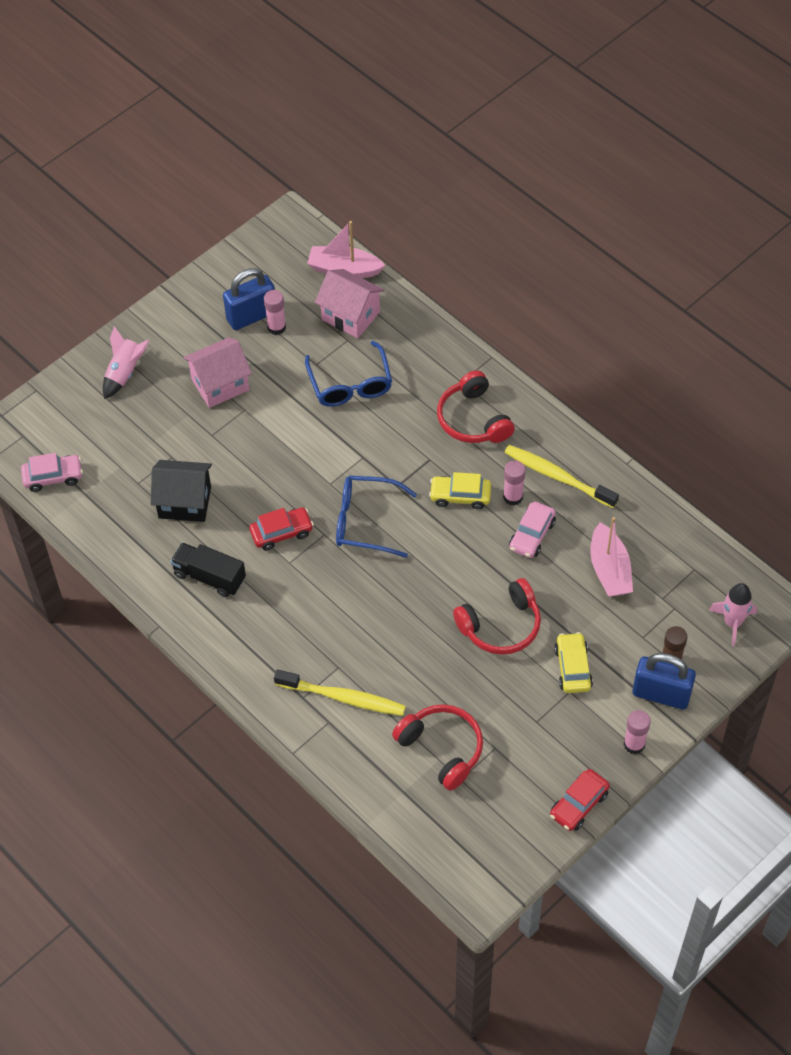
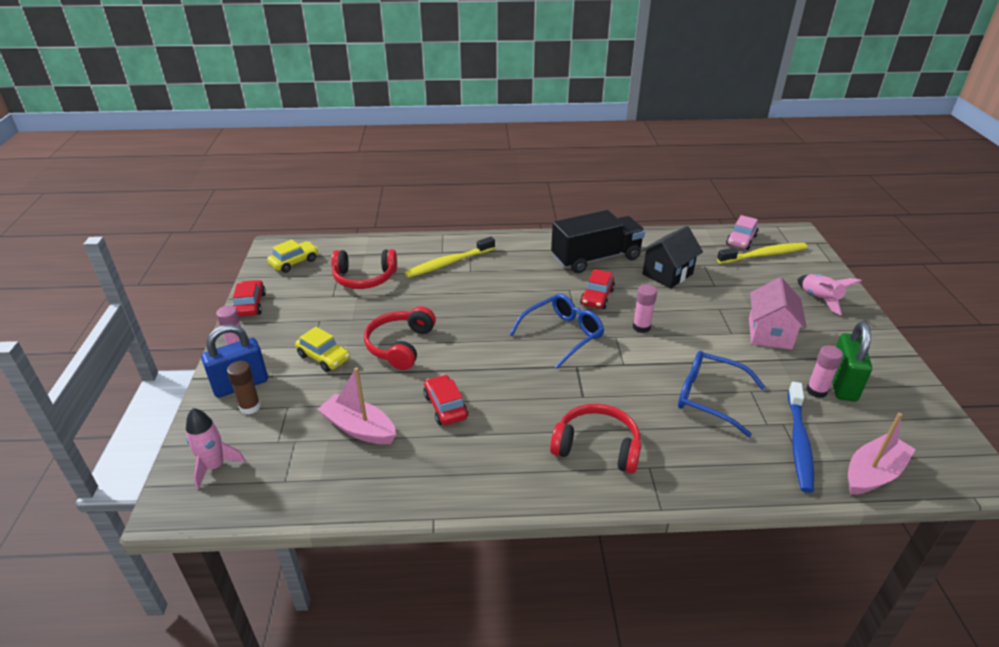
camera: 130 degrees right, 20 degrees down
black truck [170,542,246,597] -> black truck [551,210,645,273], size x1.61
blue padlock [223,268,275,330] -> green padlock [832,322,872,401]
pink house [315,269,384,338] -> blue toothbrush [788,382,814,493]
yellow car [429,472,491,509] -> yellow car moved to [267,239,318,273]
pink glue stick [503,460,525,505] -> pink glue stick moved to [633,285,657,333]
yellow toothbrush [504,445,619,508] -> yellow toothbrush moved to [717,243,807,264]
pink car [509,502,556,558] -> red car [423,374,468,425]

